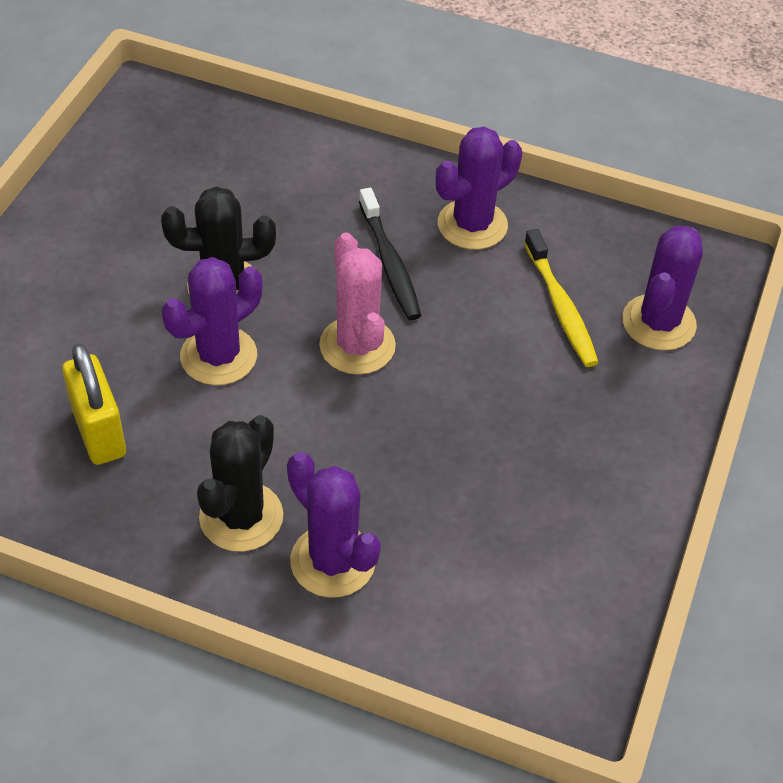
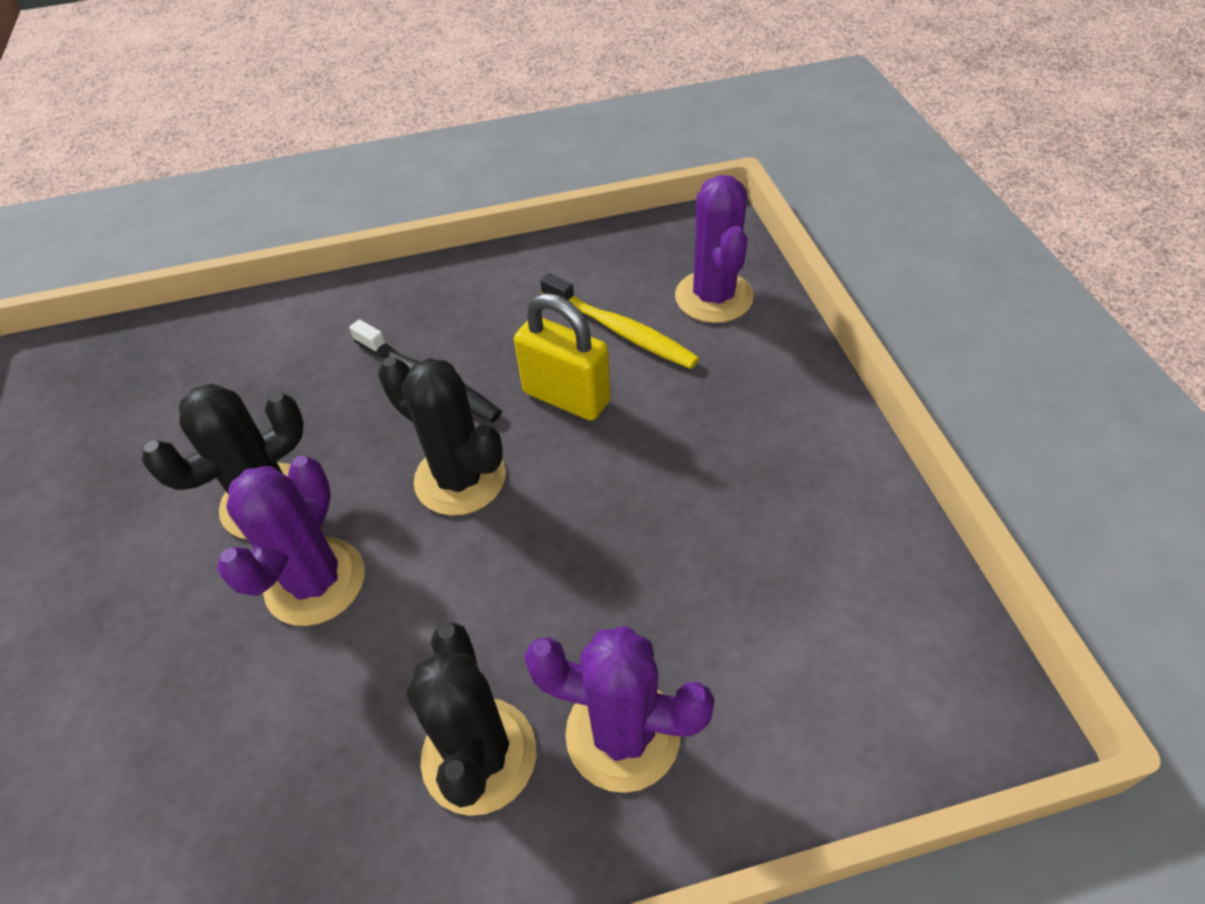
camera: 30 degrees left, 0 degrees up
yellow padlock [62,343,126,465] -> yellow padlock moved to [514,293,611,421]
pink cactus [319,232,396,375] -> black cactus [378,357,506,516]
purple cactus [436,127,522,250] -> none

